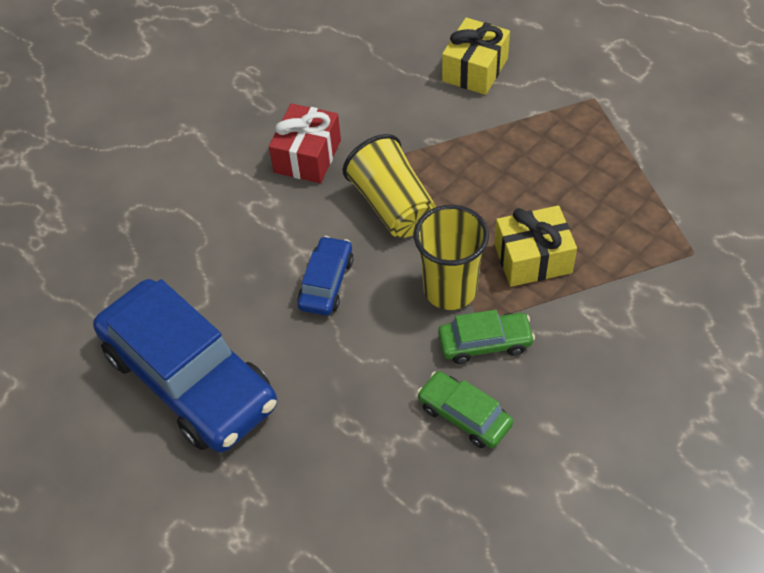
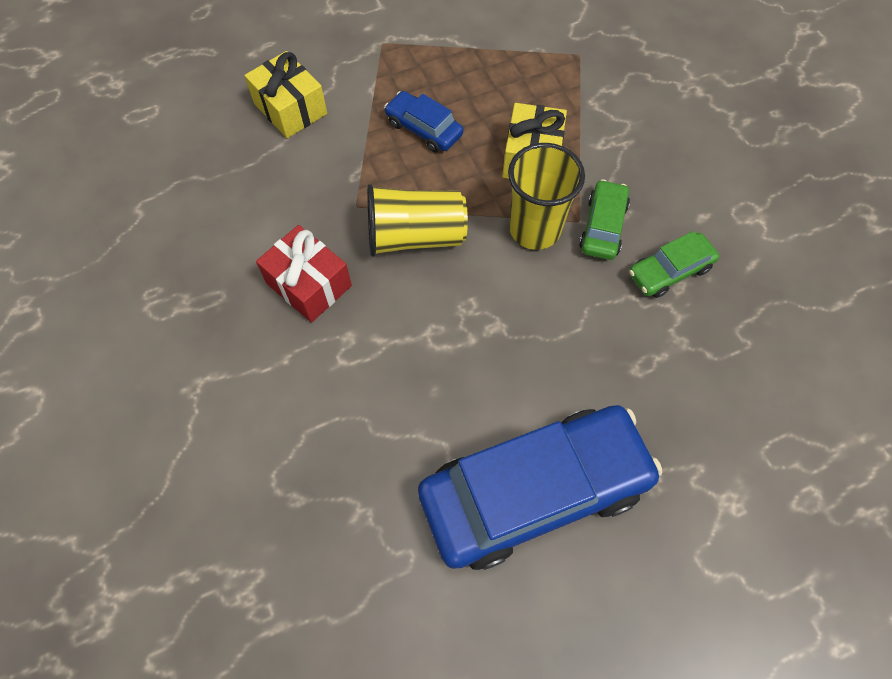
camera: 70 degrees left, 10 degrees up
blue car [297,236,354,316] -> blue car moved to [384,91,463,152]

